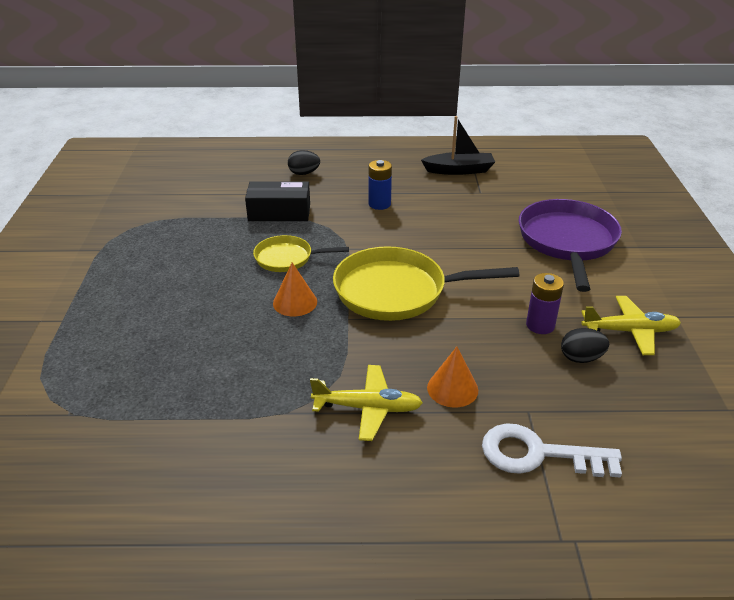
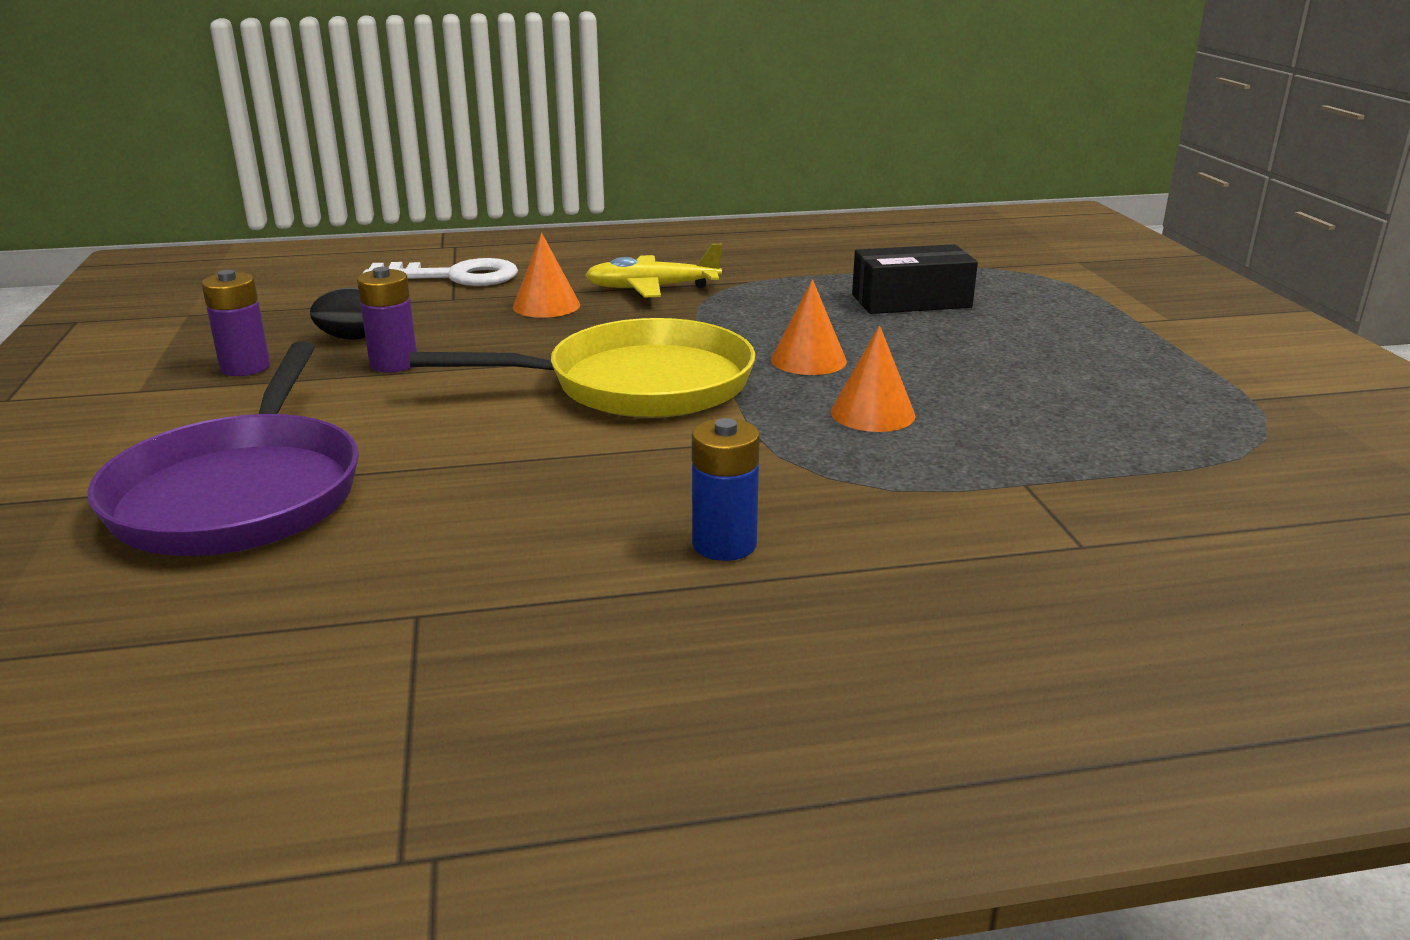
camera: 170 degrees right, 10 degrees down
black box [245,181,310,221] -> black box moved to [852,244,978,314]
yellow pan [253,235,349,272] -> orange cone [831,325,916,432]
black egg [288,150,320,175] -> none
black boat [421,116,495,175] -> none
yellow plane [581,296,681,355] -> purple battery [202,270,270,376]

